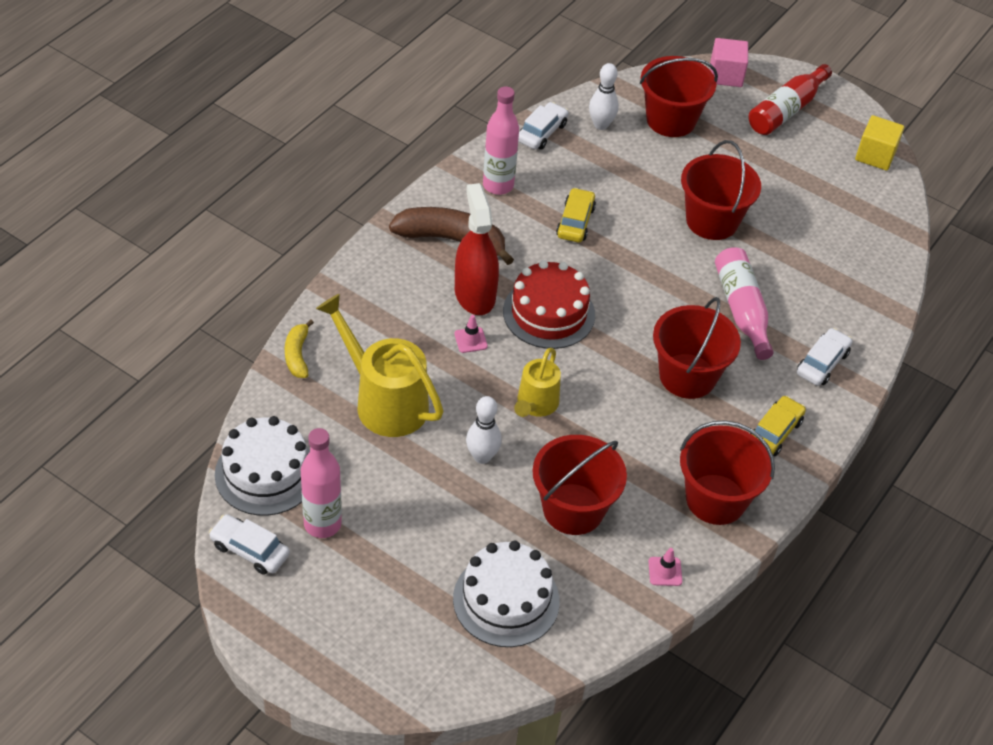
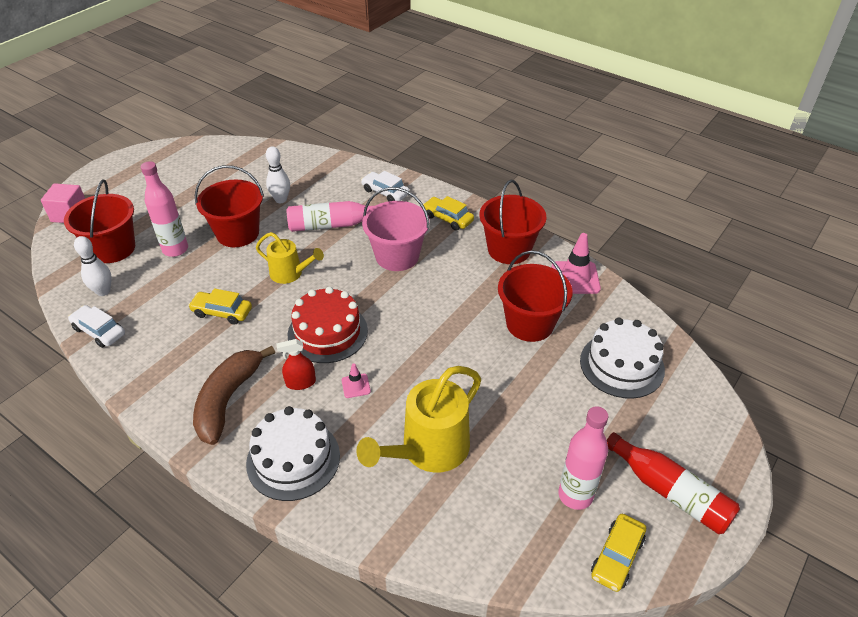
camera: 85 degrees left, 5 degrees down
white car [209,514,290,575] -> yellow car [591,514,646,592]
white cake [215,416,310,516] -> white cake moved to [246,406,340,501]
yellow banana [285,319,314,378] -> none
red spray bottle [455,183,499,315] -> red spray bottle [276,339,316,390], size x0.53
white bowling pin [466,396,502,464] -> white bowling pin moved to [266,146,290,203]
pink bottle [483,86,519,195] -> pink bottle moved to [141,161,188,257]
yellow watering can [514,348,561,417] -> yellow watering can moved to [256,232,324,284]
pink traffic cone [648,548,682,586] -> pink traffic cone [552,233,601,294], size x1.95
red bucket [653,297,741,399] -> pink bucket [362,187,430,271]
red bottle [748,64,832,135] -> red bottle moved to [607,432,740,534]
yellow cube [855,115,904,171] -> none

